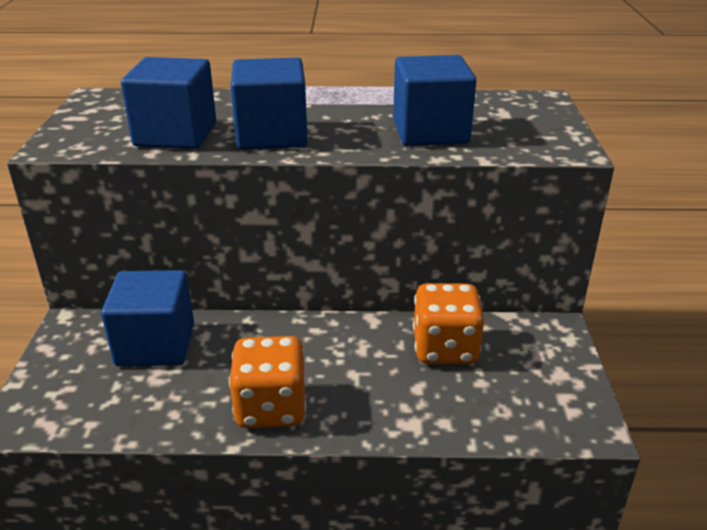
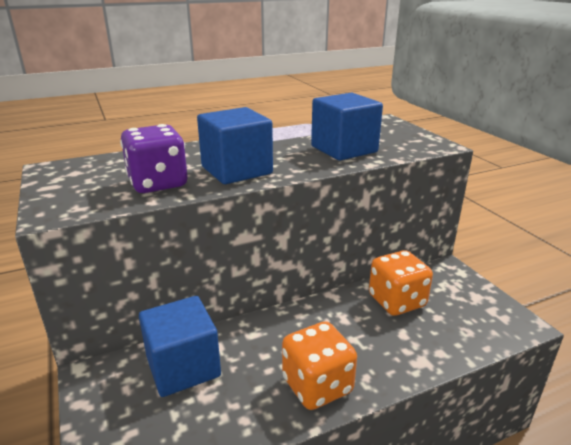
camera: 25 degrees left, 5 degrees down
blue cube [121,57,216,149] -> purple dice [120,124,188,193]

